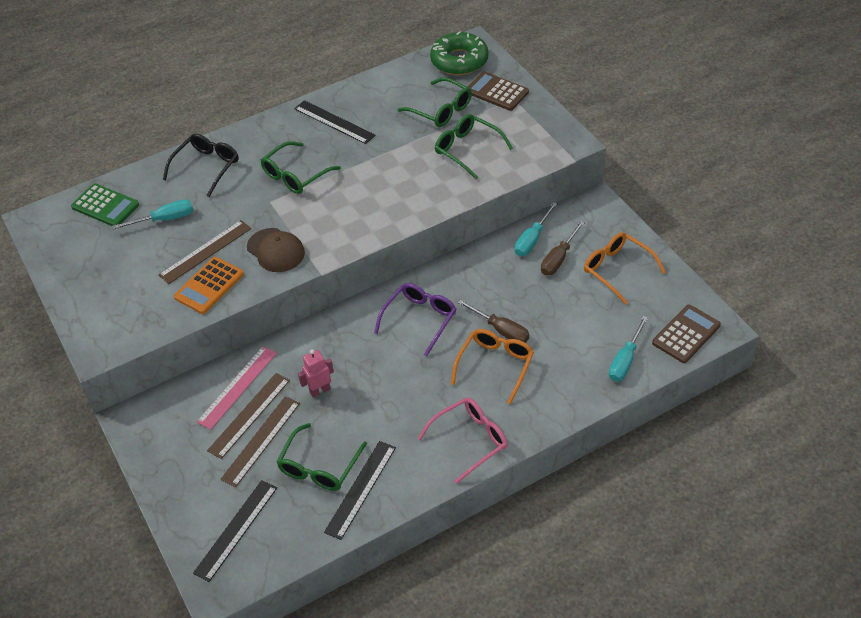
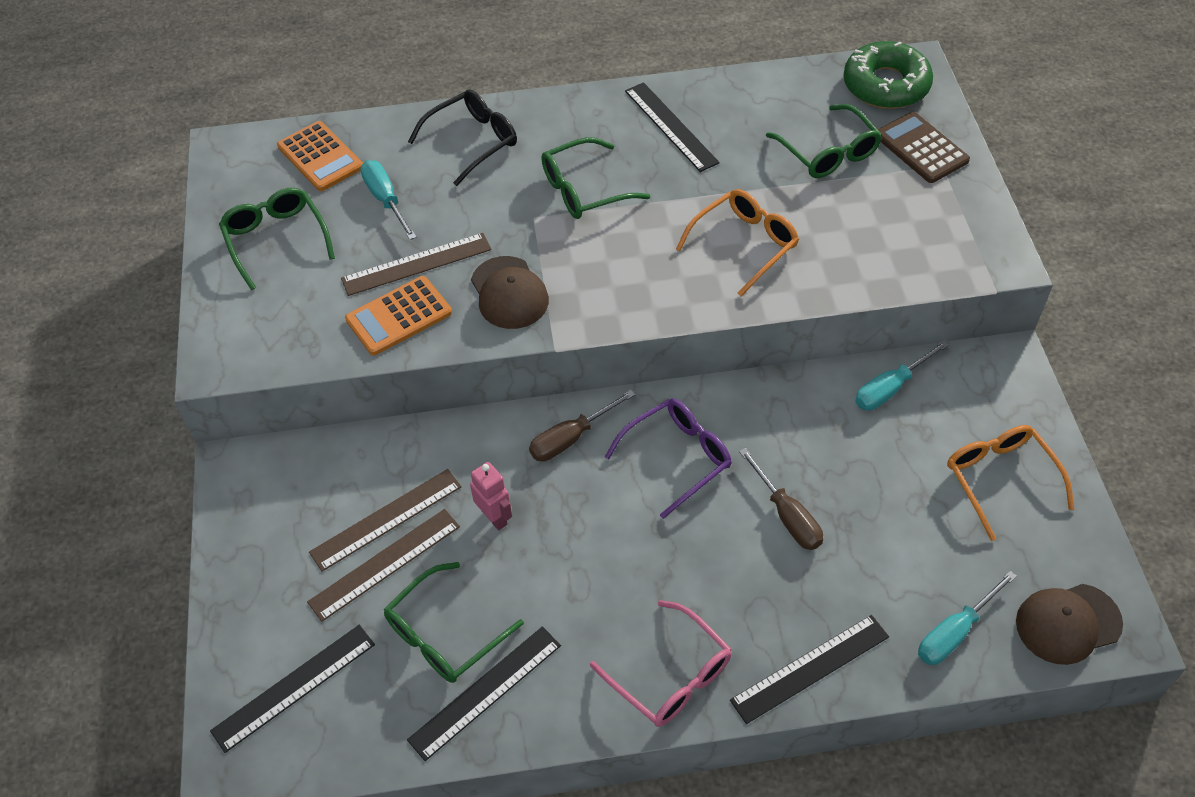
camera: 20 degrees right, 5 degrees up
green calculator [71,184,139,226] -> orange calculator [277,121,363,191]
turquoise screwdriver [112,199,193,230] -> turquoise screwdriver turned 120 degrees counterclockwise [360,160,416,240]
pink ruler [197,346,277,430] -> none
pink robot [298,349,334,398] -> pink robot turned 60 degrees clockwise [470,462,512,530]
pink glasses [417,398,508,484] -> pink glasses turned 60 degrees clockwise [590,600,732,727]
green glasses [435,114,513,179] -> green glasses moved to [219,188,335,290]
orange glasses [451,329,534,404] -> orange glasses moved to [676,189,799,296]
brown screwdriver [541,220,585,275] -> brown screwdriver moved to [529,390,636,461]
brown calculator [652,305,721,363] -> brown cap [1016,584,1123,665]
none -> black ruler [730,615,889,724]

